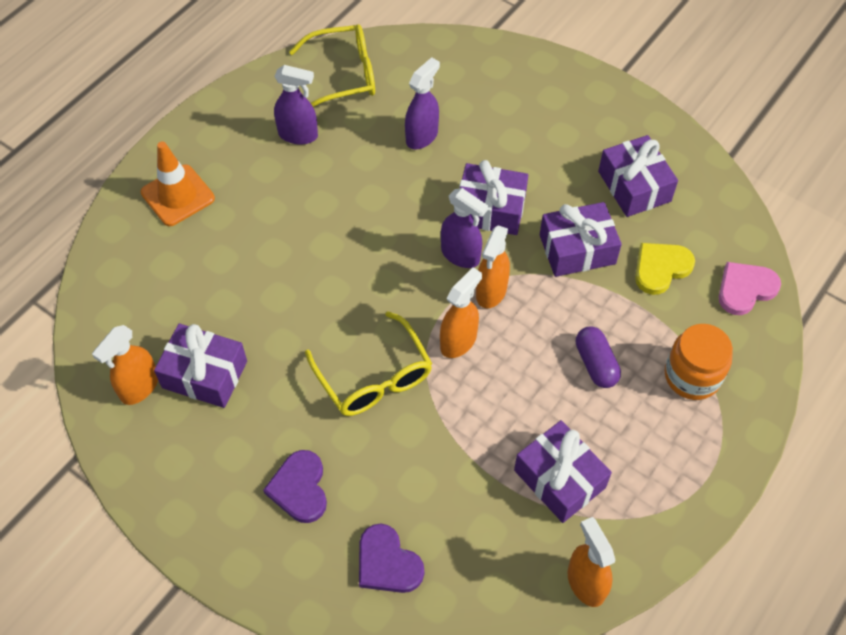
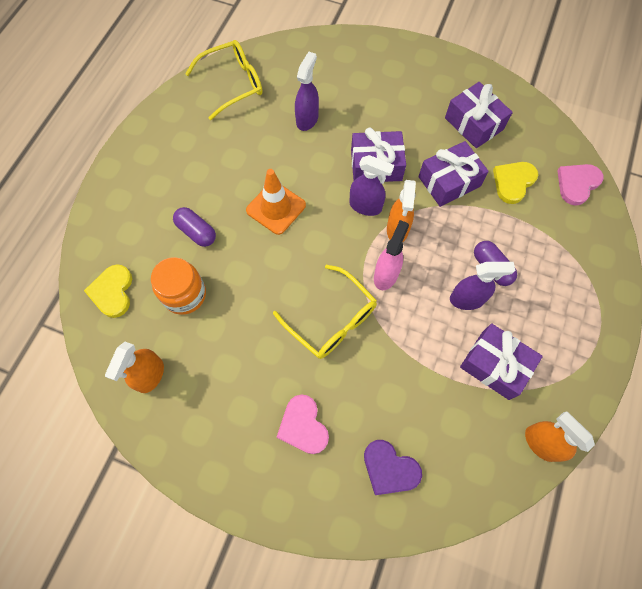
camera: 15 degrees left, 10 degrees up
orange traffic cone [141,141,215,226] -> orange traffic cone moved to [246,169,306,235]
purple gift [154,323,247,408] -> none
purple heart [263,450,327,523] -> pink heart [277,394,329,454]
purple spray bottle [274,65,318,145] -> purple spray bottle moved to [450,262,515,310]
orange spray bottle [440,267,482,358] -> pink spray bottle [374,220,409,290]
orange jar [665,324,733,400] -> orange jar moved to [151,257,206,315]
none -> yellow heart [84,265,132,318]
none -> purple capsule [173,207,216,247]

